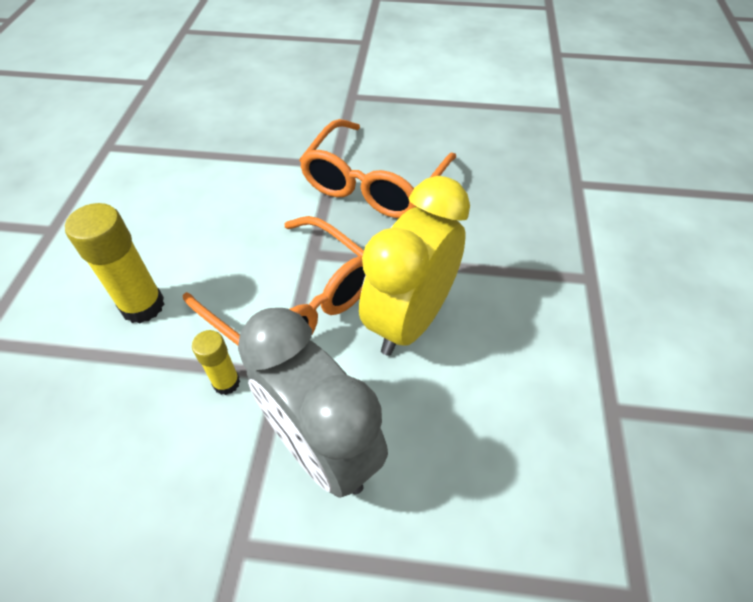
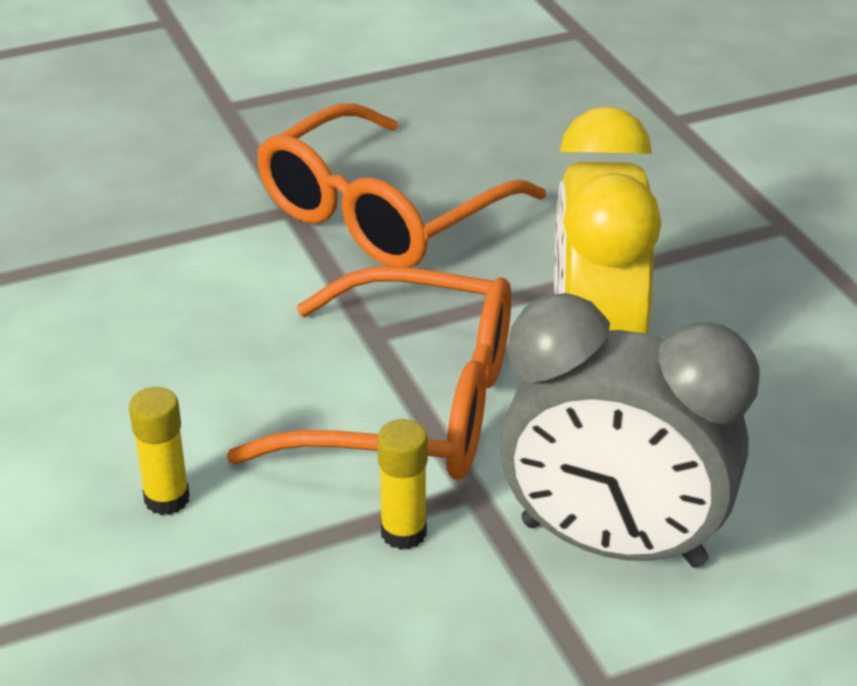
camera: 30 degrees left, 15 degrees down
yellow glue stick [65,203,164,323] -> yellow glue stick [129,387,190,515], size x0.58
orange glasses [299,119,456,218] -> orange glasses turned 45 degrees clockwise [257,103,546,268]

